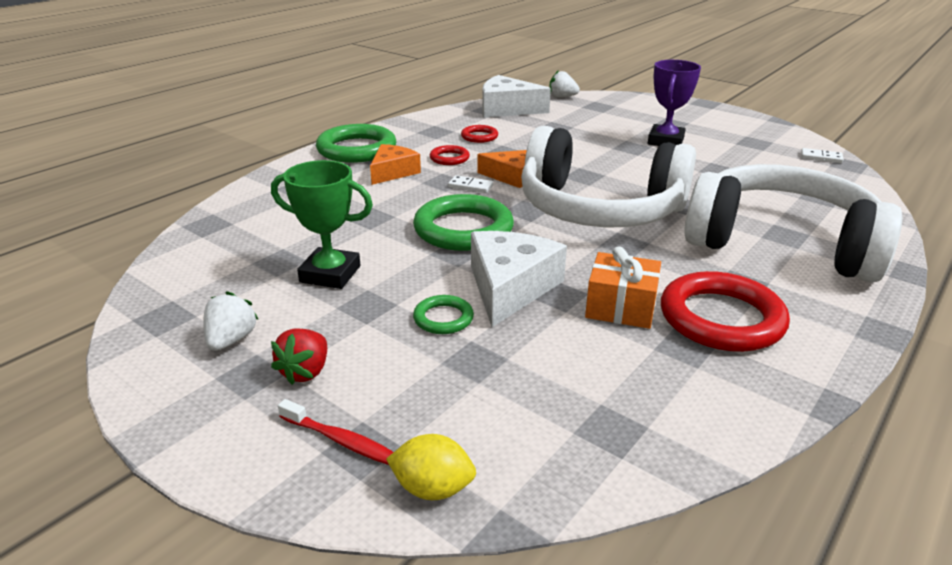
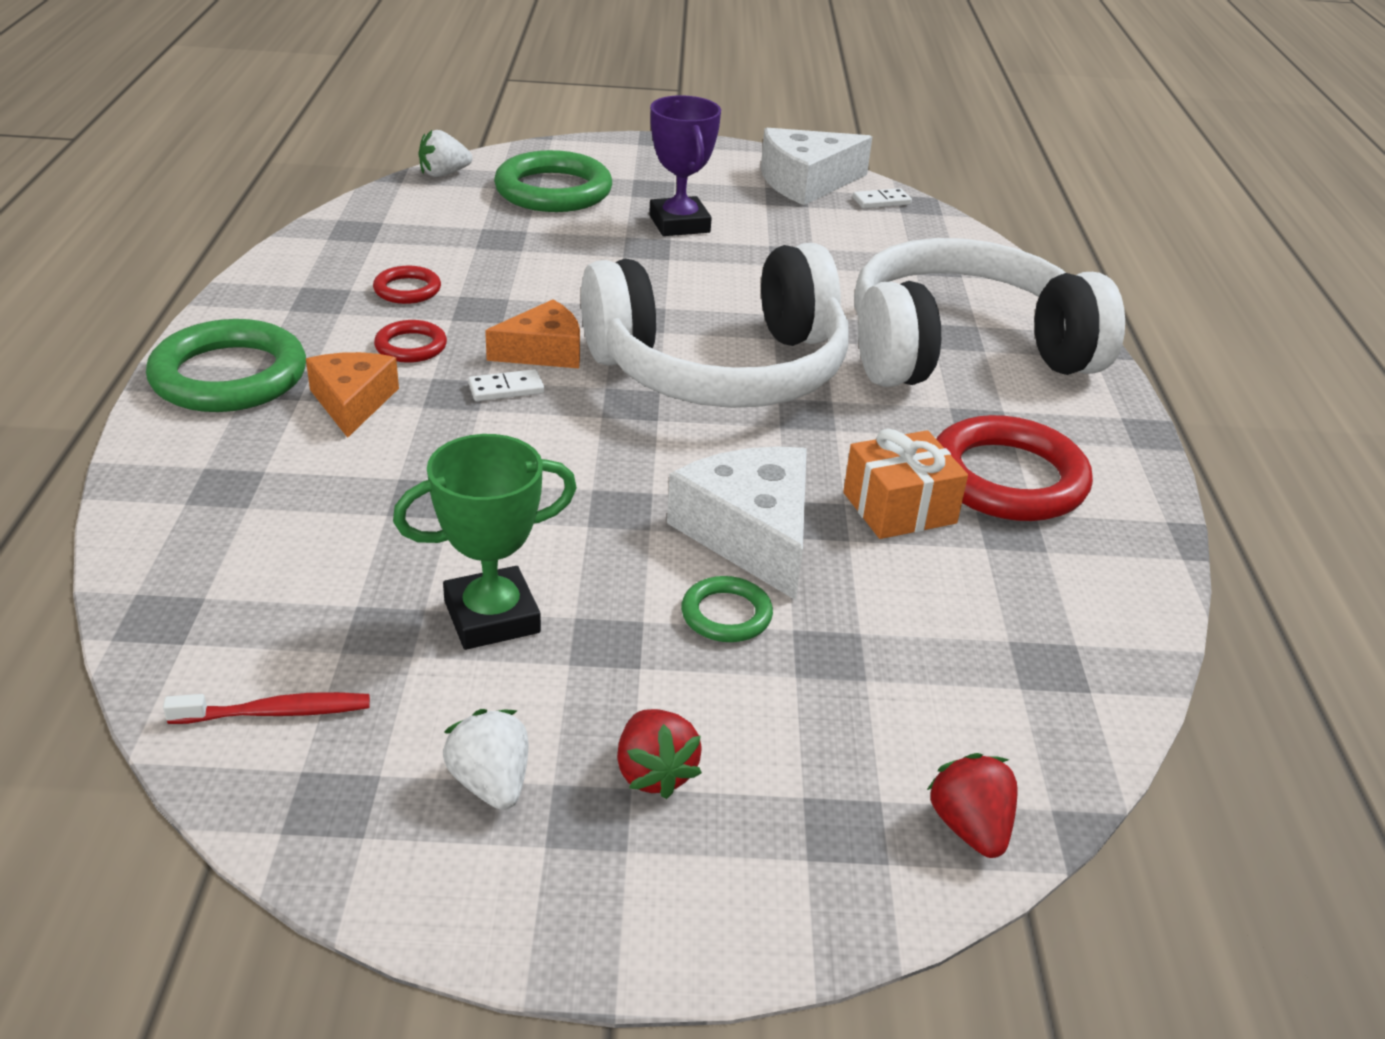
camera: 40 degrees left, 5 degrees up
red toothbrush [278,399,393,465] -> red toothbrush moved to [163,692,370,724]
yellow lemon [386,434,476,500] -> red strawberry [927,753,1018,858]
green ring [413,194,514,251] -> green ring moved to [494,150,612,212]
white cheese [482,75,551,118] -> white cheese moved to [761,128,872,205]

